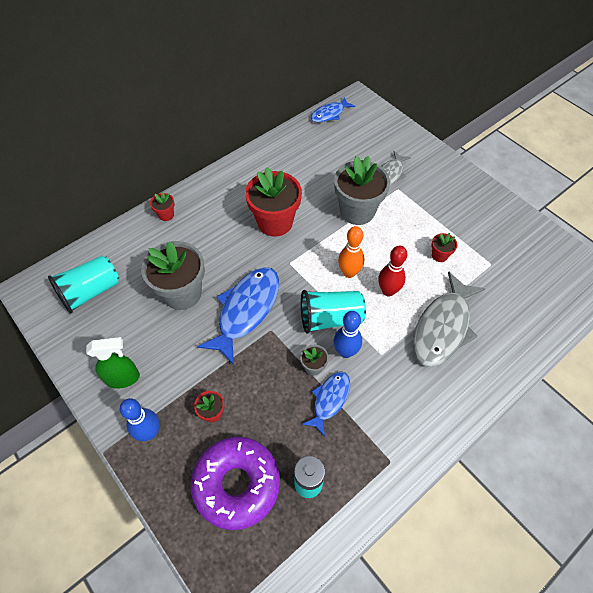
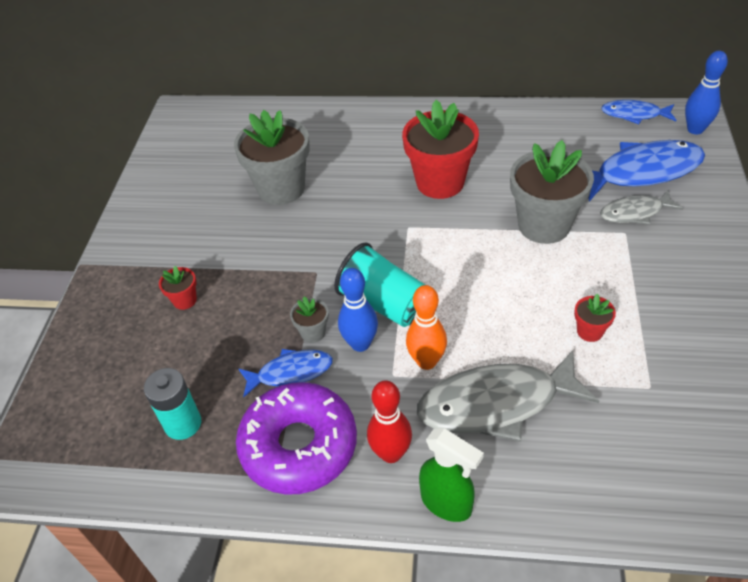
camera: 50 degrees right, 10 degrees down
turquoise cup [48,255,120,314] -> none
green spray bottle [86,337,140,389] -> green spray bottle moved to [419,428,484,522]
blue bowling pin [120,398,160,441] -> blue bowling pin moved to [685,51,728,135]
red flower pot [150,192,174,221] -> none
purple donut [191,437,280,530] -> purple donut moved to [236,382,357,495]
blue fish [197,267,279,365] -> blue fish moved to [588,140,705,201]
orange bowling pin [338,226,364,278] -> orange bowling pin moved to [406,285,447,370]
red bowling pin [378,246,407,297] -> red bowling pin moved to [367,380,412,463]

